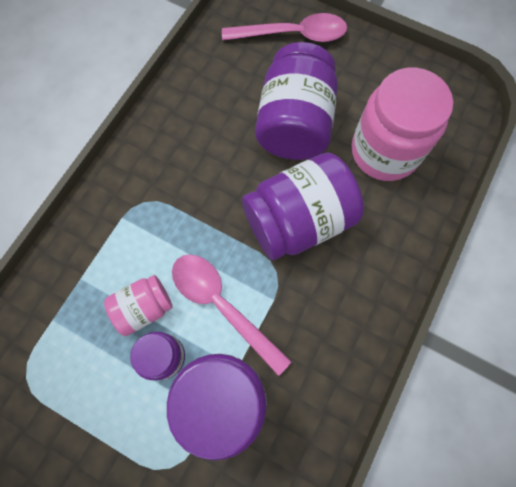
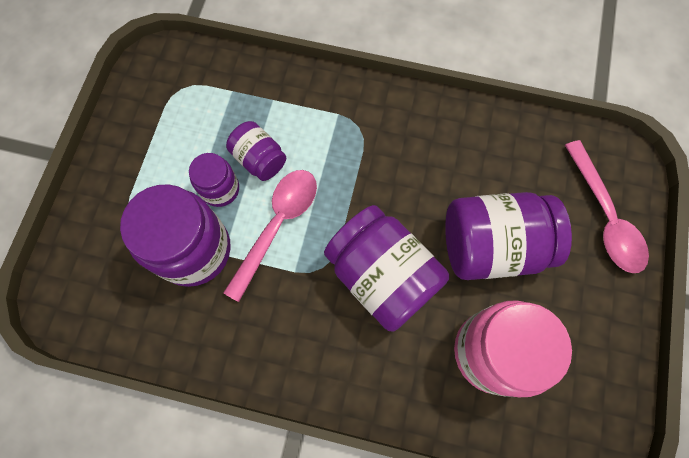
camera: 75 degrees right, 0 degrees up
pink jar [104,275,173,336] -> purple jar [226,121,286,181]

